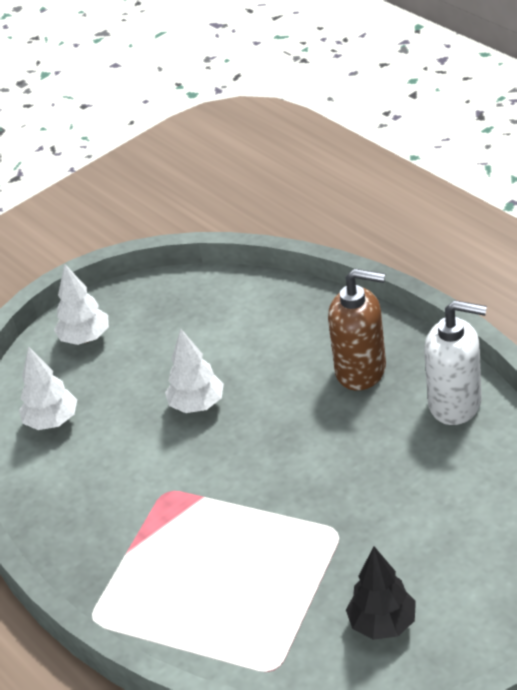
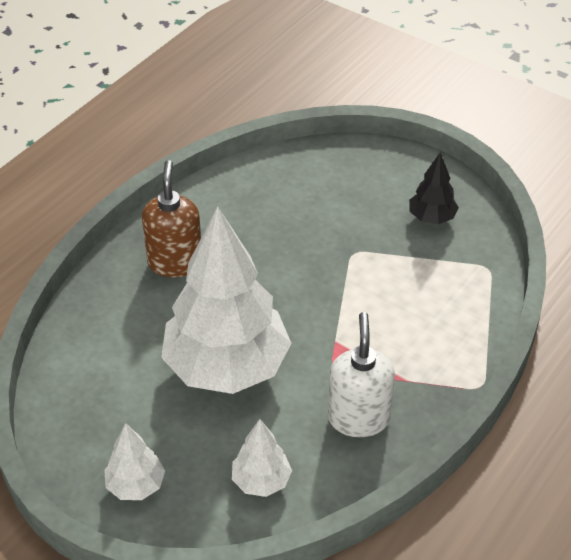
camera: 110 degrees left, 5 degrees up
white tree [165,329,224,413] -> white tree [161,206,291,394], size x2.28
white soap dispenser [424,300,487,425] -> white soap dispenser moved to [328,312,395,437]

